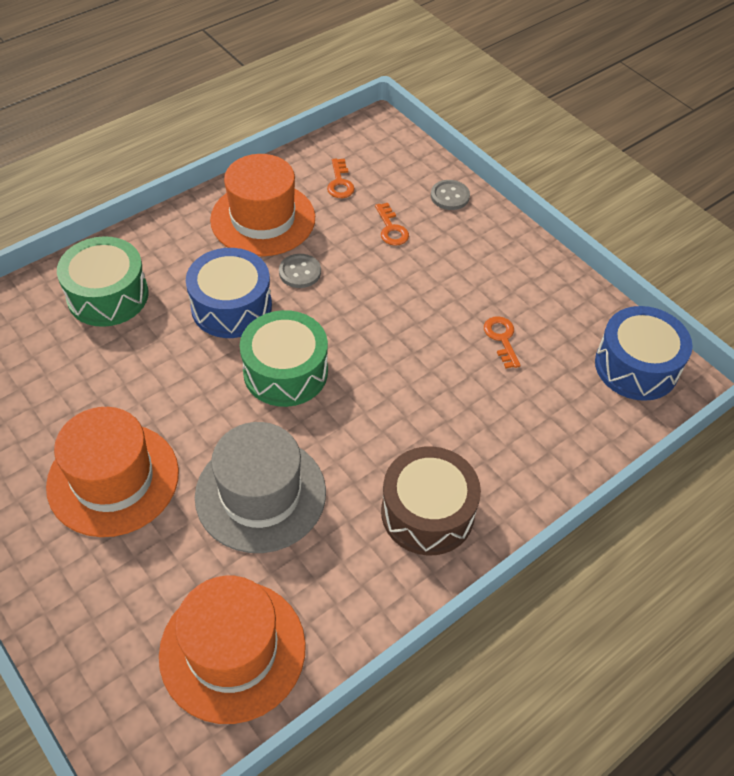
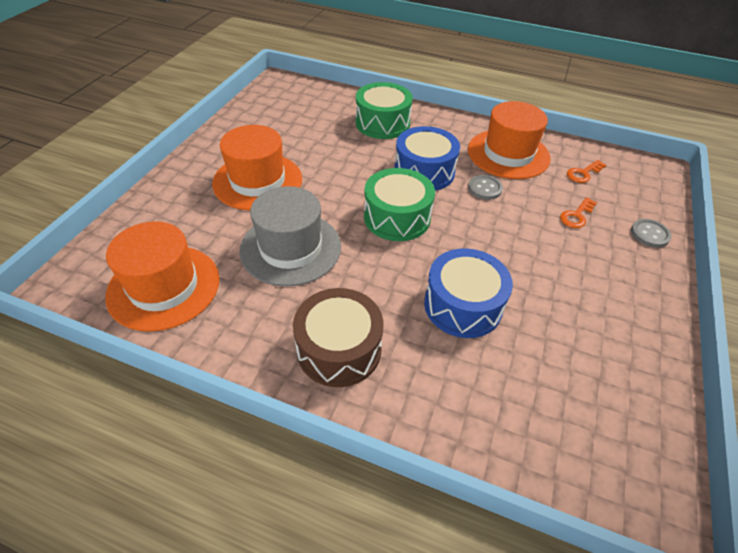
camera: 60 degrees right, 5 degrees down
orange key [484,316,521,369] -> none
blue drum [595,306,693,401] -> blue drum moved to [424,248,513,338]

